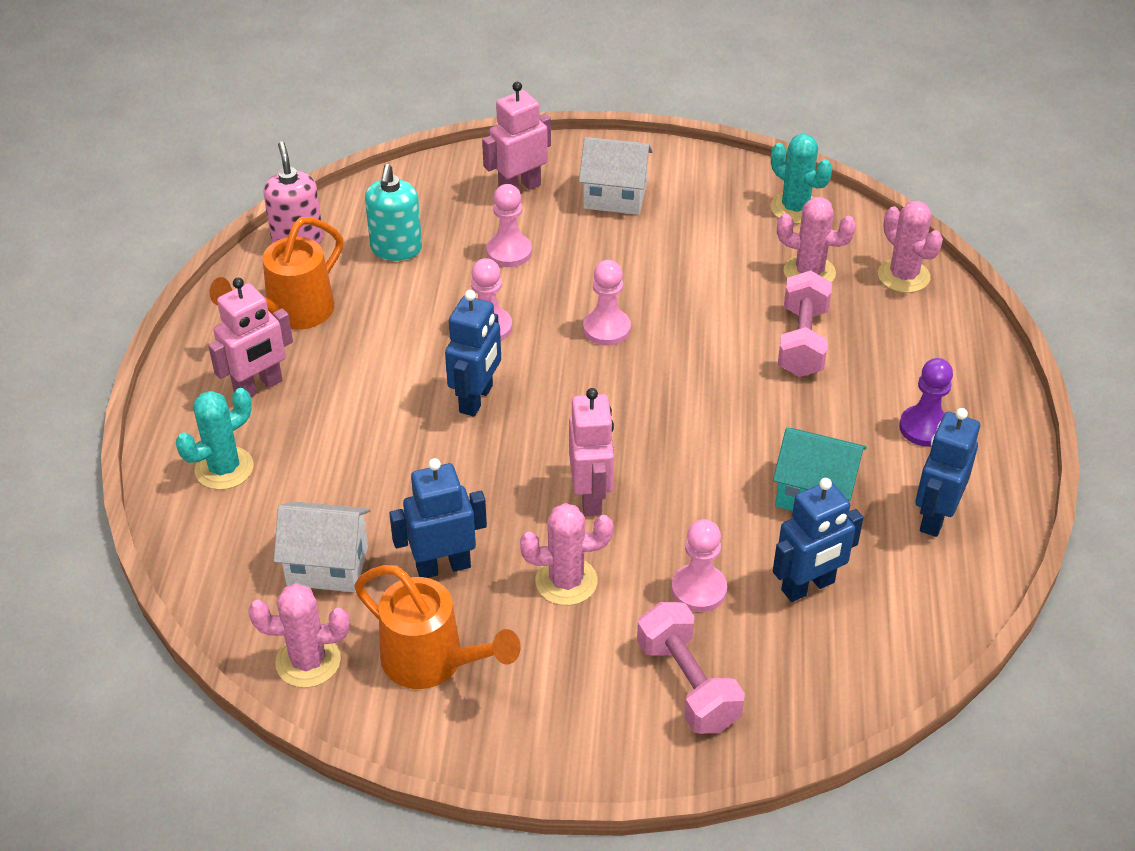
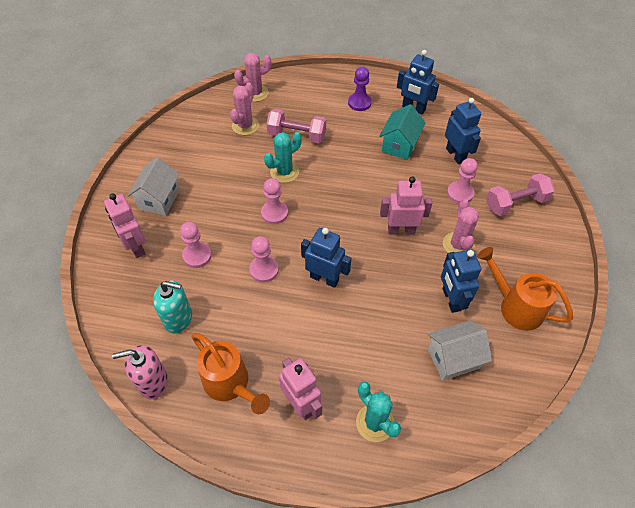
camera: 85 degrees left, 10 degrees up
pink cactus [248,583,350,688] -> none
white house [274,501,370,592] -> white house turned 60 degrees clockwise [428,320,492,381]
orange watering can [354,565,521,689] -> orange watering can turned 90 degrees counterclockwise [477,247,573,331]
turquoise cactus [770,134,833,224] -> turquoise cactus moved to [264,132,302,183]

